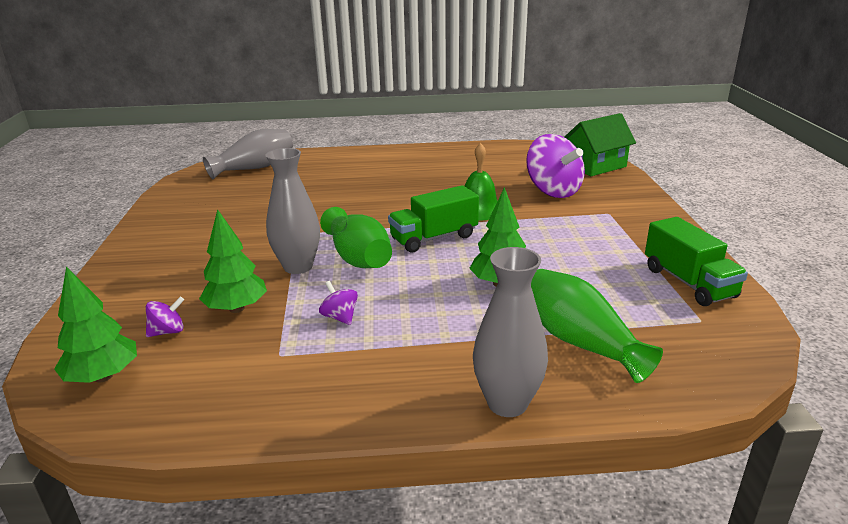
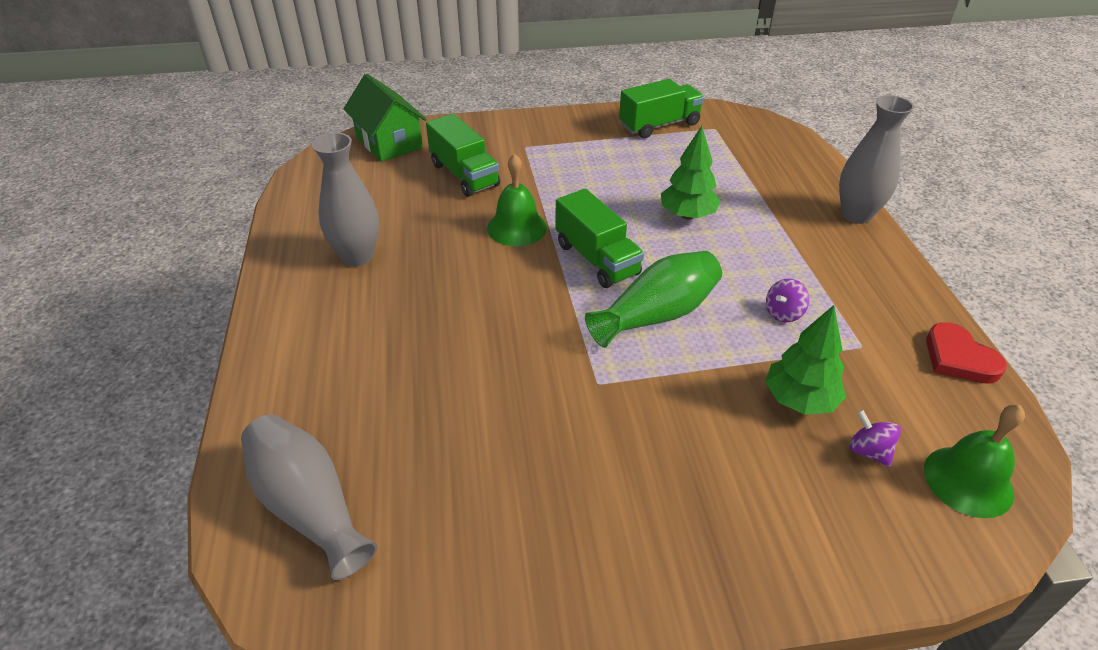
camera: 95 degrees left, 15 degrees up
green tree [54,266,137,383] -> green bell [924,405,1025,518]
grey vase [266,148,320,274] -> grey vase moved to [312,133,379,266]
purple spinning top [526,134,585,198] -> green truck [426,114,500,197]
green vase [531,269,663,383] -> none
none -> red heart [926,322,1007,384]

